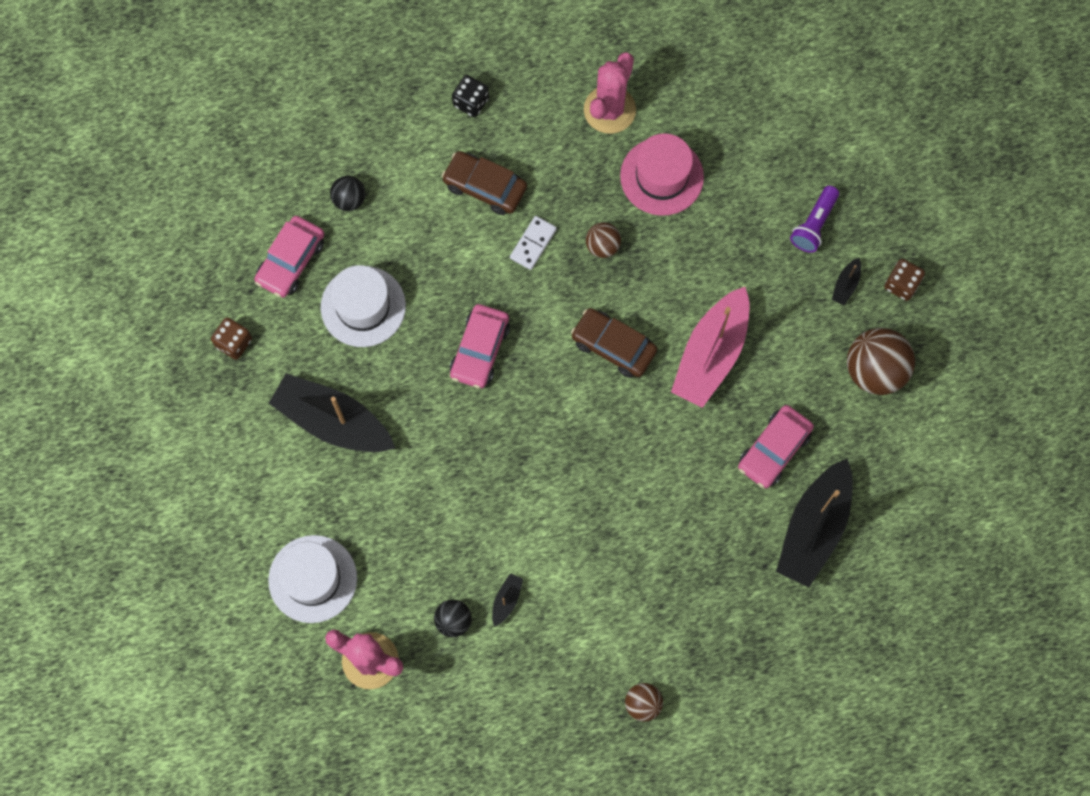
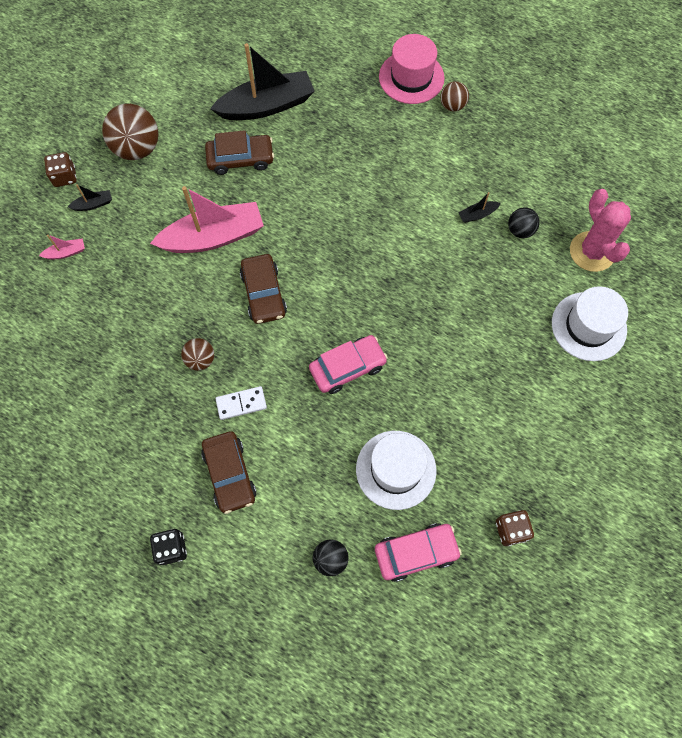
camera: 135 degrees left, 5 degrees down
black boat [269,373,395,452] -> none
pink cactus [584,52,636,134] -> none
pink hat [620,133,704,216] -> pink hat moved to [379,34,444,104]
pink car [738,405,814,488] -> brown car [205,130,274,175]
purple flashlight [790,186,839,253] -> pink boat [39,234,85,260]

